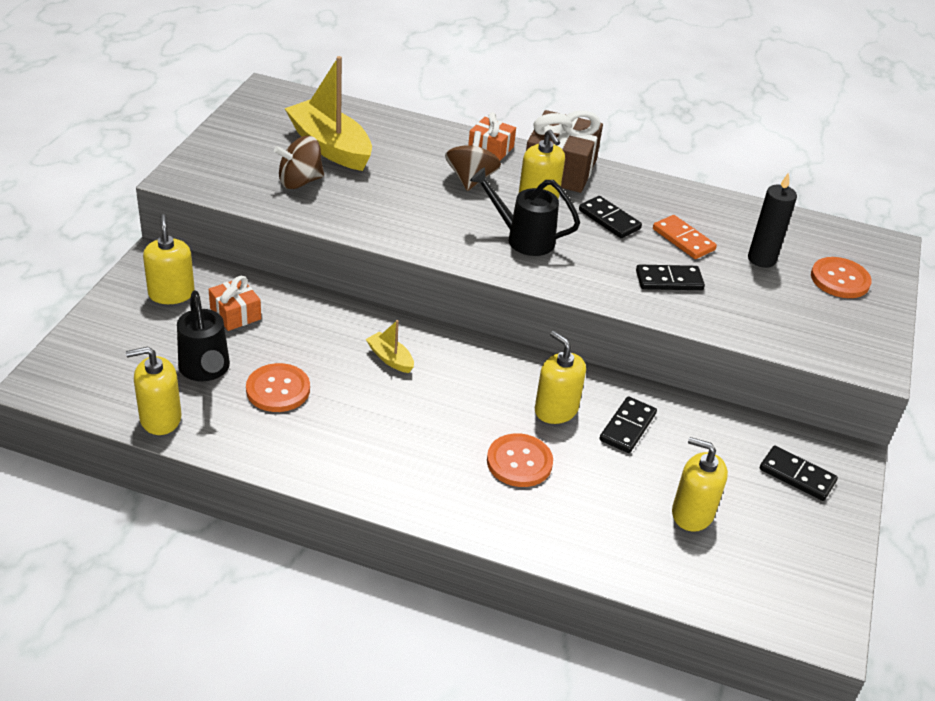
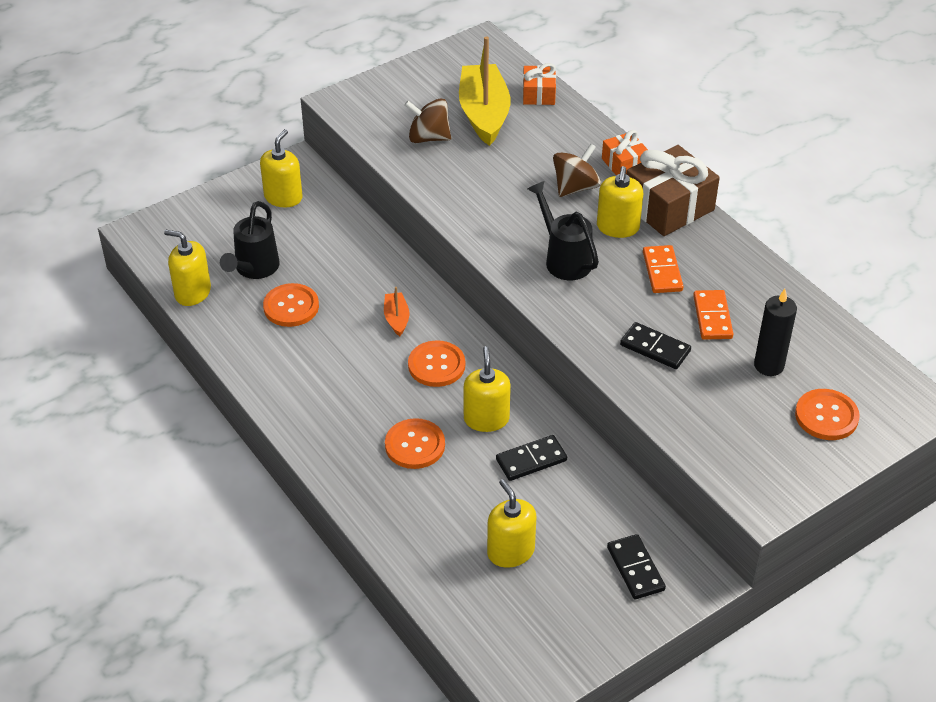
camera: 40 degrees right, 5 degrees up
orange gift [209,276,261,331] -> orange gift moved to [523,63,556,105]
yellow boat [366,320,414,373] -> orange boat [384,287,409,336]
black domino [579,196,642,238] -> orange domino [643,245,684,293]
none -> orange button [408,340,465,387]

